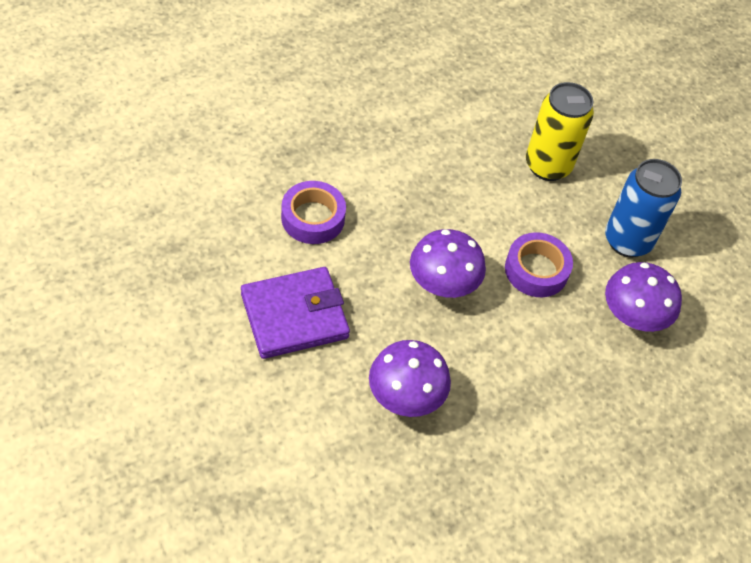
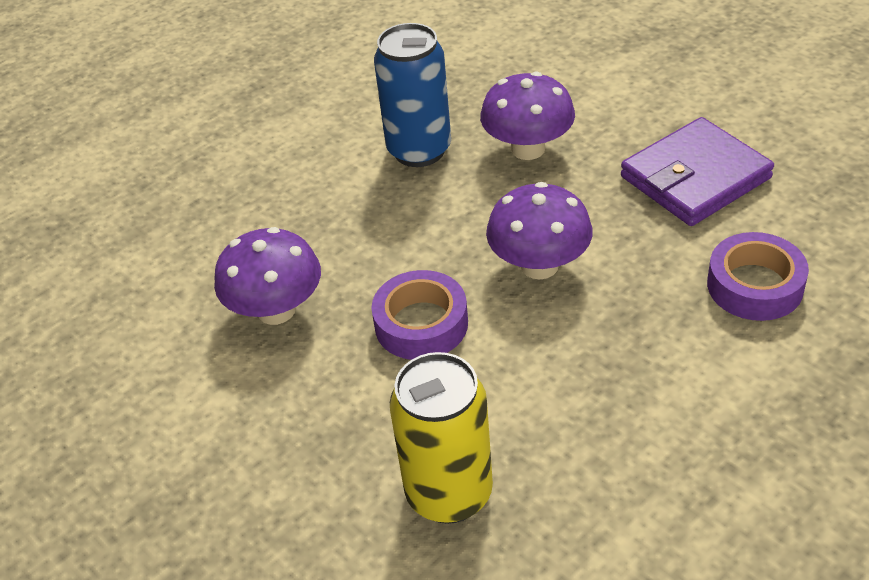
camera: 175 degrees right, 10 degrees down
blue can [605,159,682,258] -> blue can moved to [374,23,451,167]

